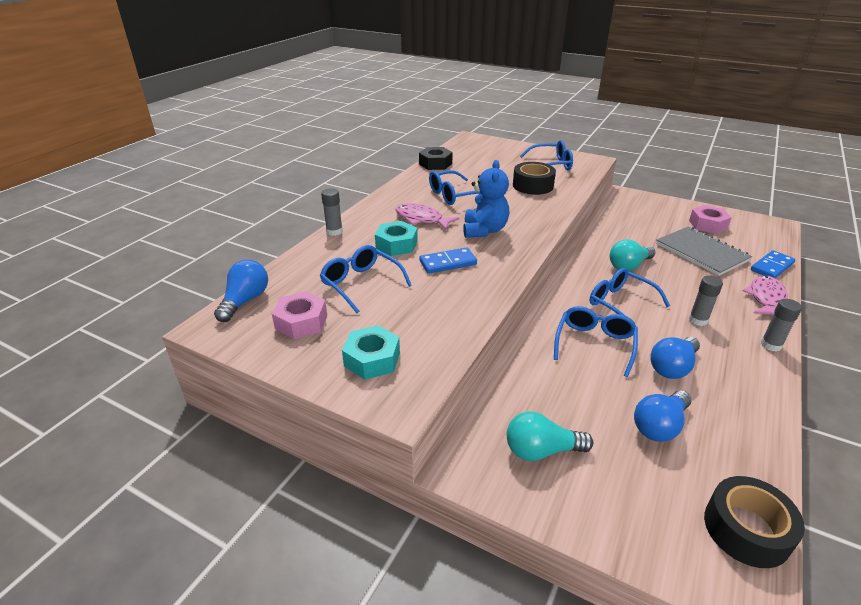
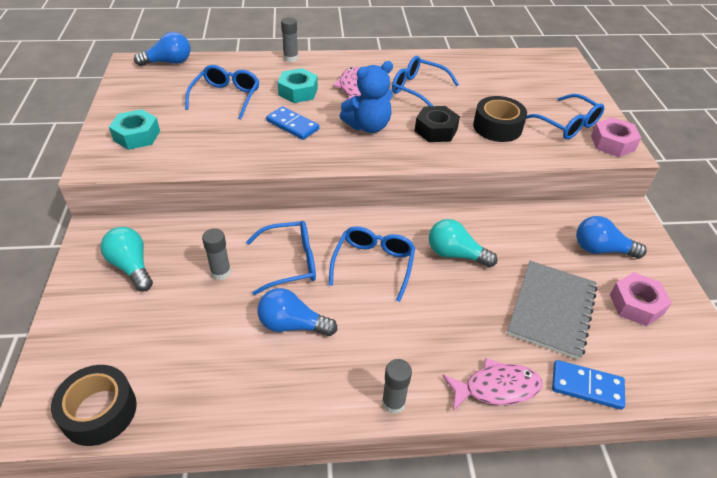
camera: 55 degrees right, 10 degrees up
pink nut [272,291,327,339] -> pink nut moved to [591,117,641,157]
black nut [419,147,453,170] -> black nut moved to [415,106,460,142]
blue light bulb [634,391,692,442] -> blue light bulb moved to [576,216,647,259]
grey glue stick [689,275,723,326] -> grey glue stick moved to [202,228,231,280]

